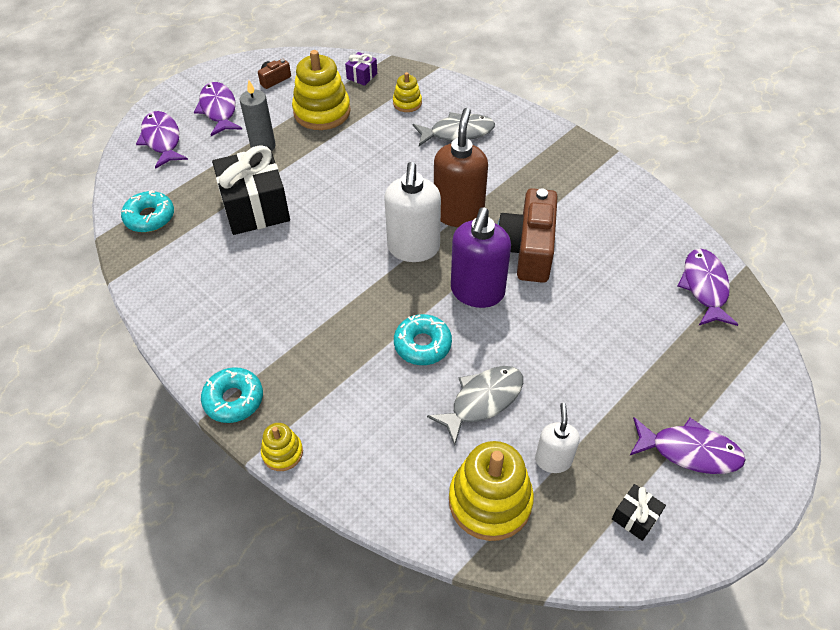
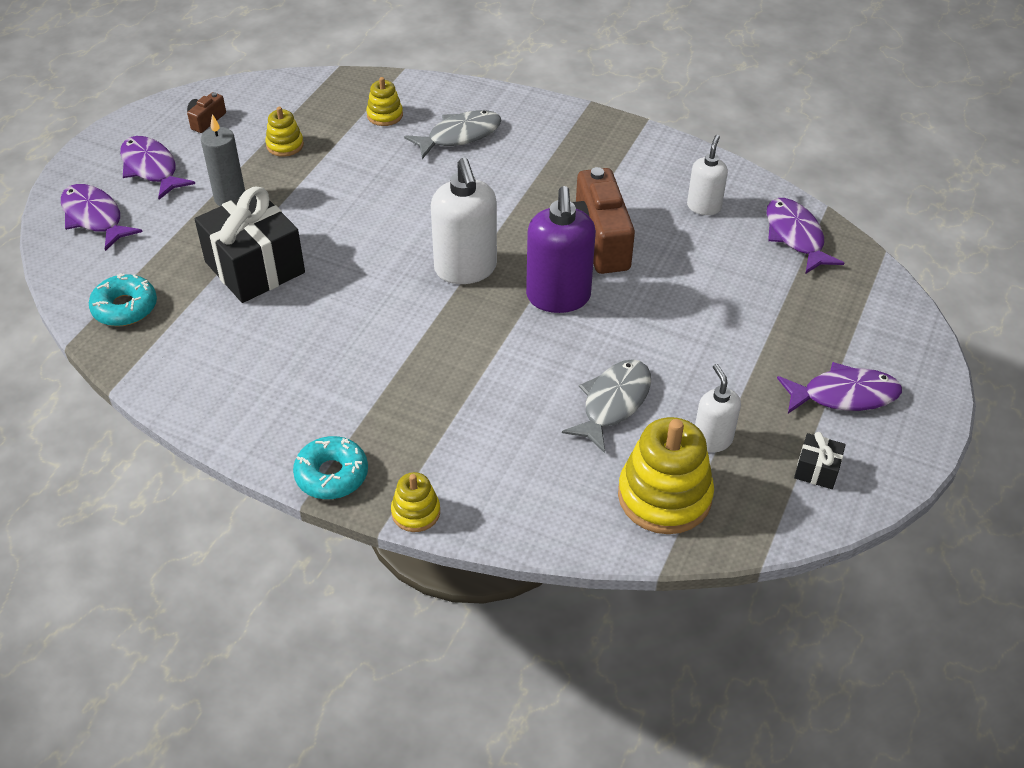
camera: 20 degrees left, 5 degrees down
yellow stacking toy [292,50,351,130] -> yellow stacking toy [265,107,304,157], size x0.51
purple gift [345,52,377,86] -> none
turquoise donut [394,314,452,365] -> none
brown soap dispenser [434,108,488,227] -> none
none -> white soap dispenser [687,135,728,215]

